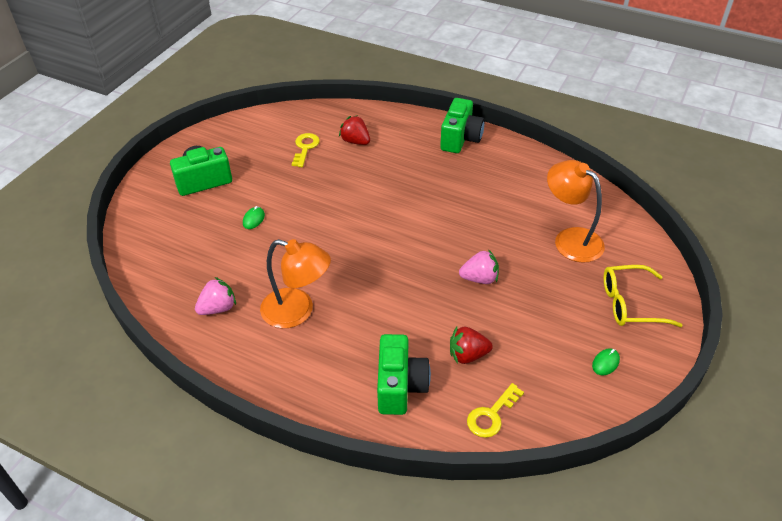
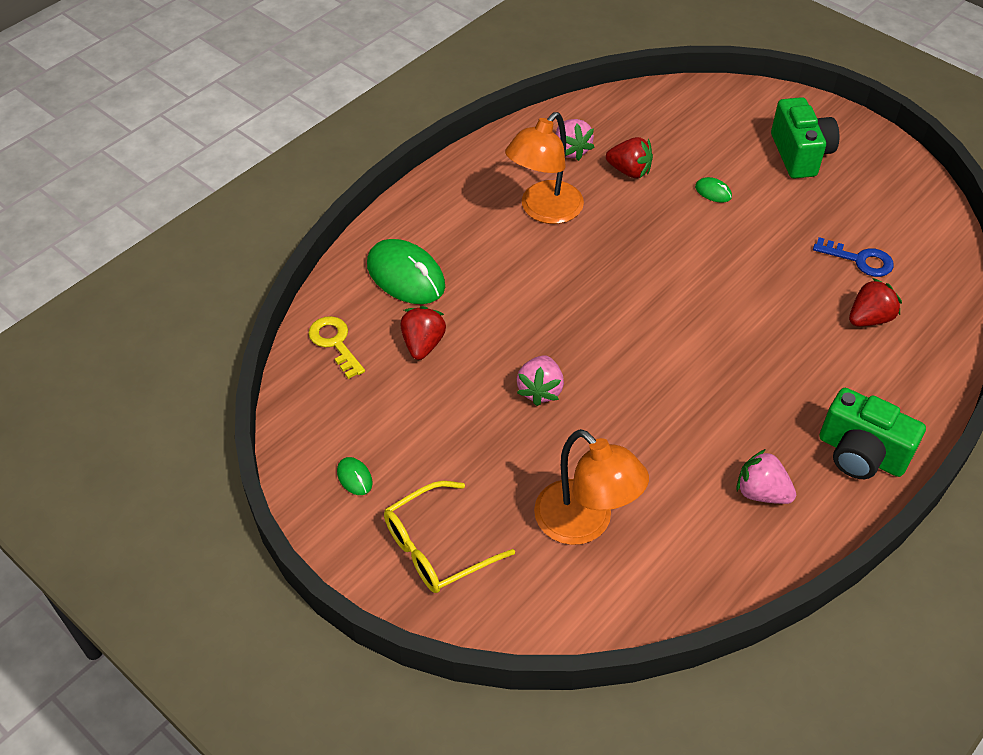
camera: 105 degrees right, 5 degrees up
yellow key [292,133,320,167] -> blue key [813,237,894,277]
green camera [377,334,431,415] -> green mouse [367,239,445,304]
orange lamp [547,160,605,263] -> orange lamp turned 75 degrees clockwise [534,429,649,545]
yellow glasses [604,265,683,327] -> yellow glasses turned 135 degrees counterclockwise [384,481,515,593]
none -> red strawberry [606,137,653,178]
none -> pink strawberry [736,449,796,504]

